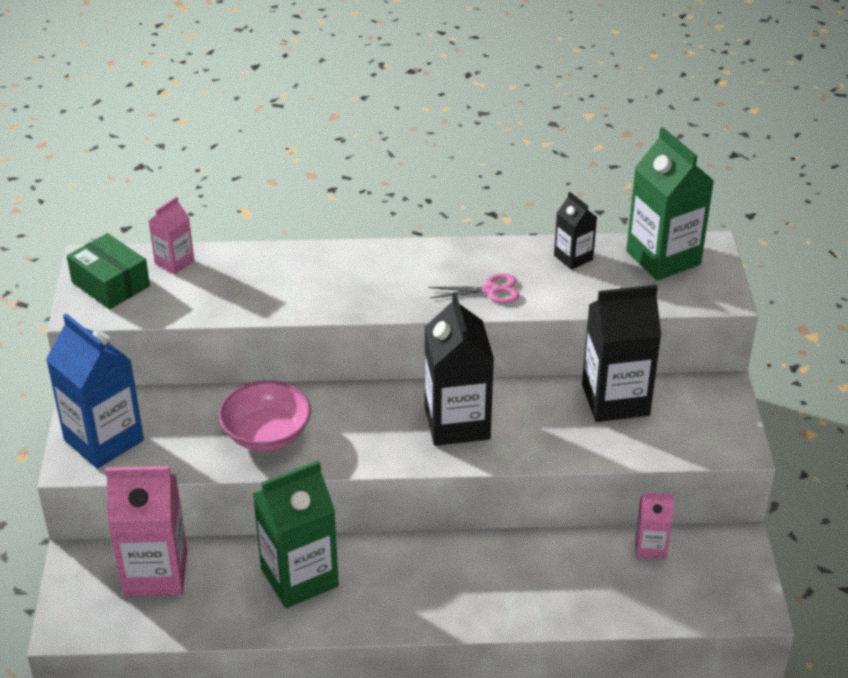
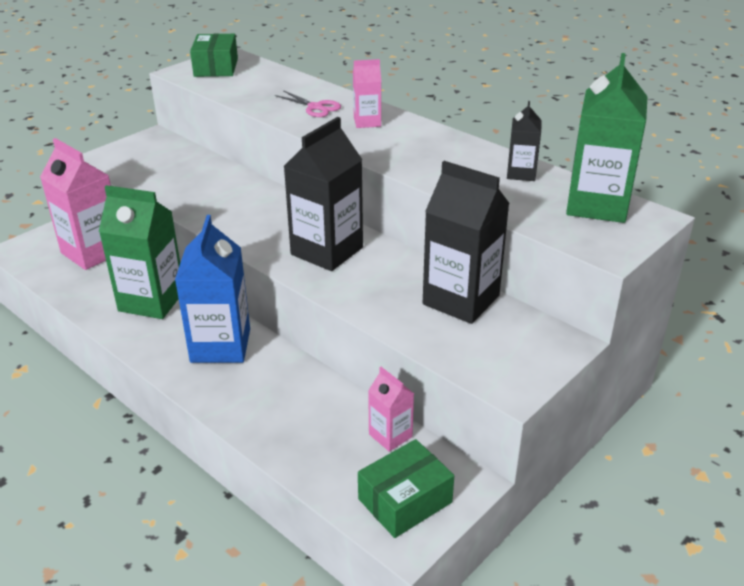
camera: 45 degrees right, 5 degrees down
blue carton [46,313,144,469] -> blue carton moved to [175,215,250,363]
pink carton [149,196,194,274] -> pink carton moved to [353,59,381,128]
pink bowl [219,380,311,451] -> none
pink scissors [428,273,520,303] -> pink scissors moved to [275,90,341,117]
none -> green box [358,439,454,538]

